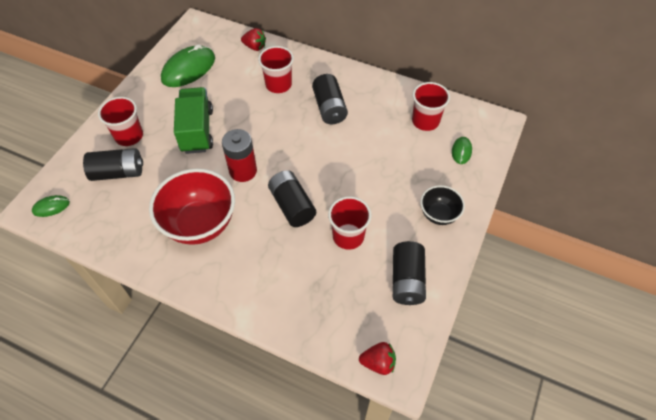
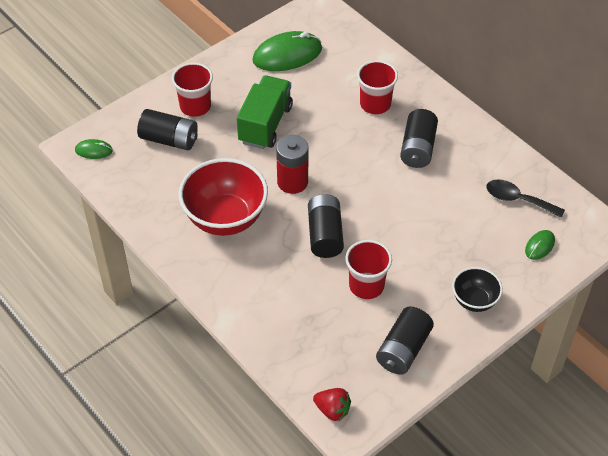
camera: 25 degrees right, 5 degrees down
red strawberry [241,28,266,51] -> none
red cup [412,82,450,131] -> black spoon [486,179,565,218]

